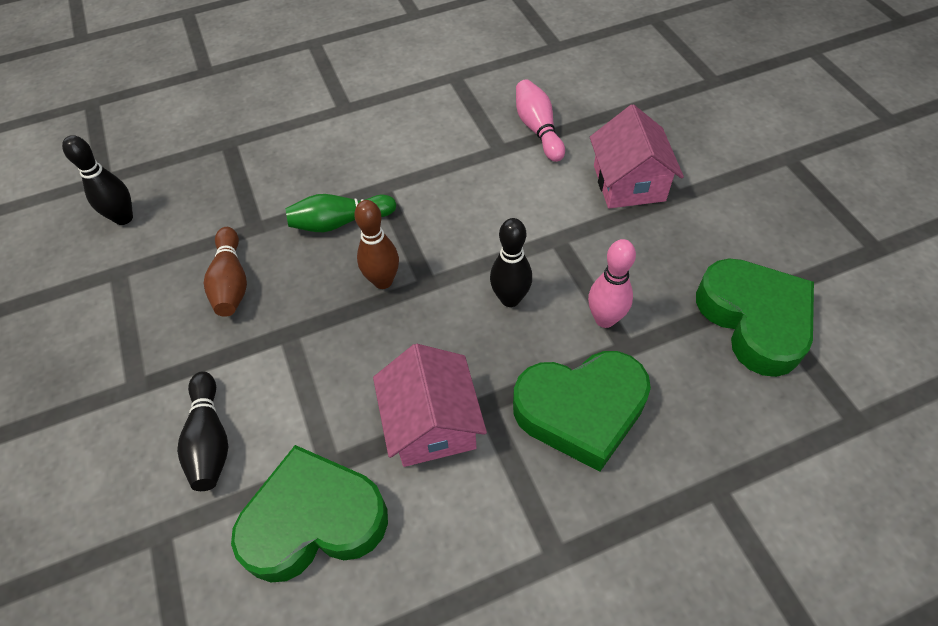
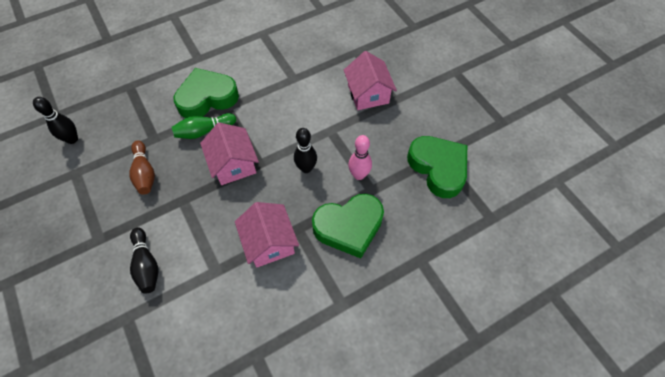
camera: 10 degrees left, 5 degrees up
green heart [231,445,388,583] -> green heart moved to [173,68,239,118]
brown bowling pin [354,200,399,289] -> pink house [200,122,259,185]
pink bowling pin [516,79,565,162] -> none

